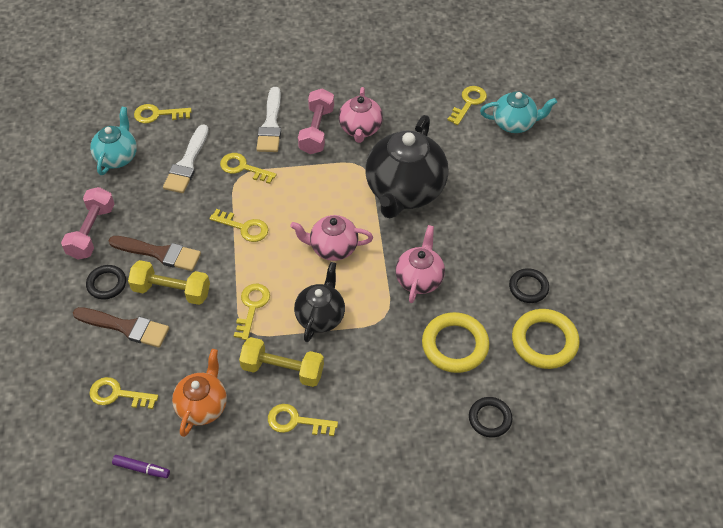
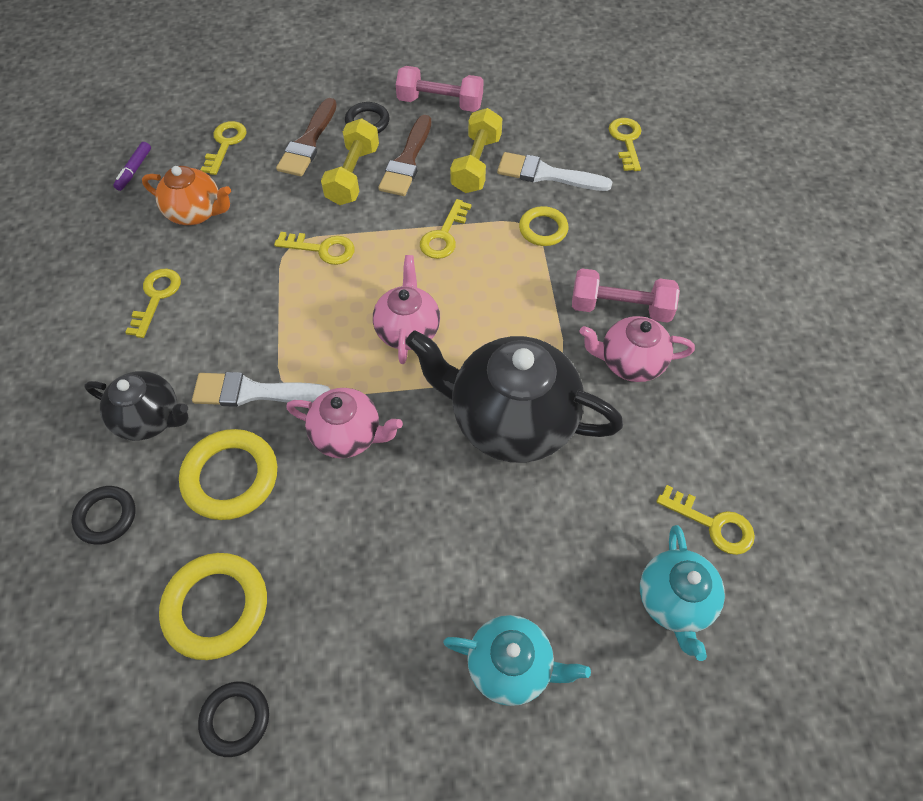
camera: 90 degrees right, 5 degrees up
turquoise teapot [90,107,137,175] -> turquoise teapot moved to [443,615,591,706]
yellow key [220,153,276,184] -> yellow ring [519,206,568,246]
yellow dumbbell [239,337,324,387] -> yellow dumbbell moved to [450,108,502,193]
white brush [256,87,281,152] -> white brush moved to [192,372,330,407]
black teapot [294,262,345,342] -> black teapot moved to [84,371,189,441]
black ring [509,268,549,303] -> black ring moved to [198,682,269,757]

